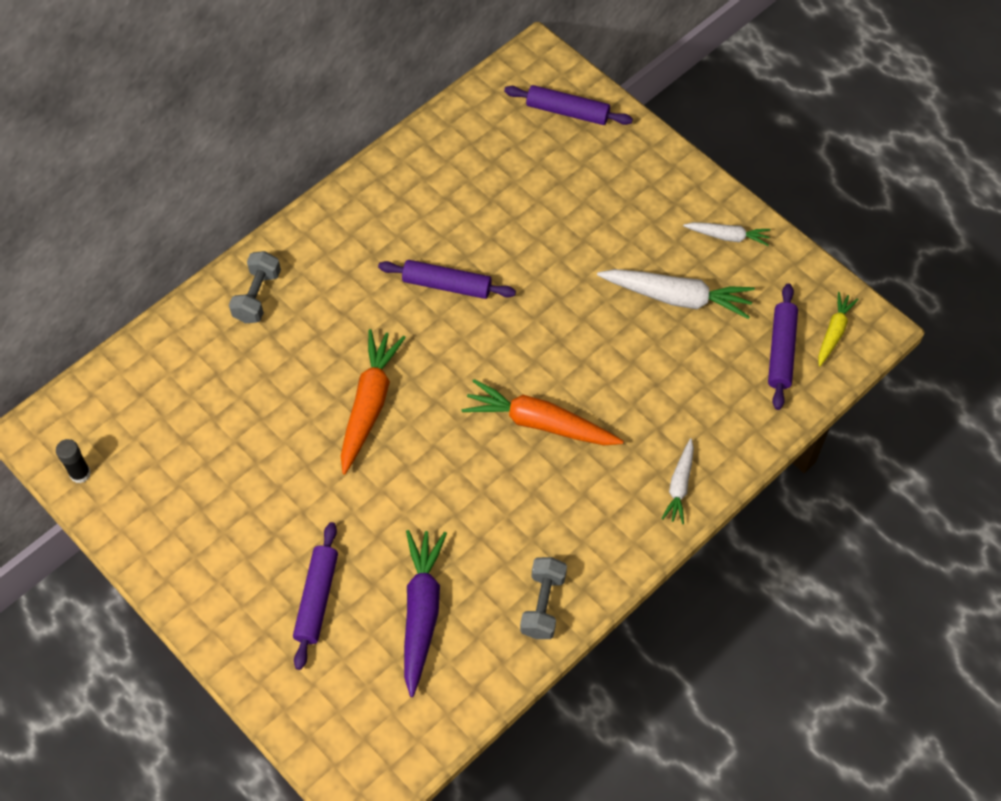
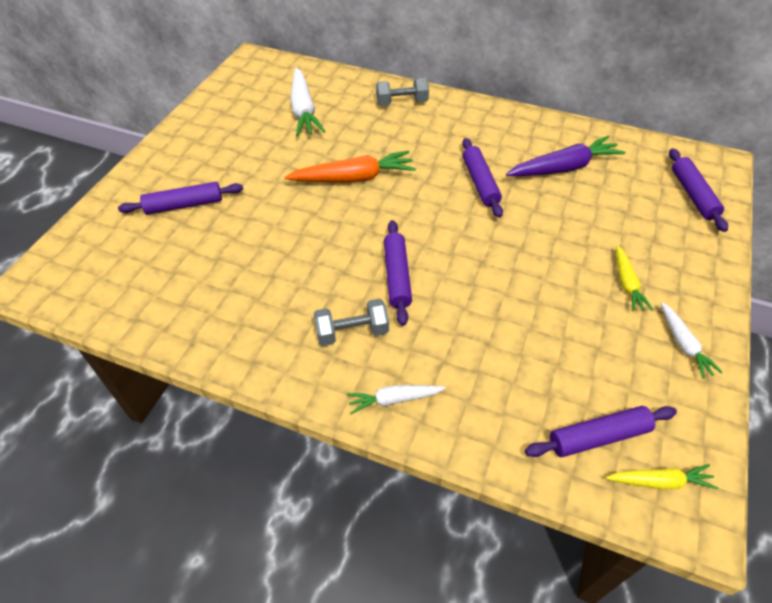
camera: 65 degrees right, 10 degrees down
black glue stick [56,439,91,483] -> none
purple carrot [404,530,447,697] -> purple carrot moved to [506,136,626,176]
orange carrot [462,379,624,445] -> purple rolling pin [384,220,412,326]
grey dumbbell [520,557,567,639] -> grey dumbbell moved to [313,299,389,346]
white carrot [597,269,755,319] -> white carrot moved to [290,68,325,136]
none -> yellow carrot [616,245,653,311]

